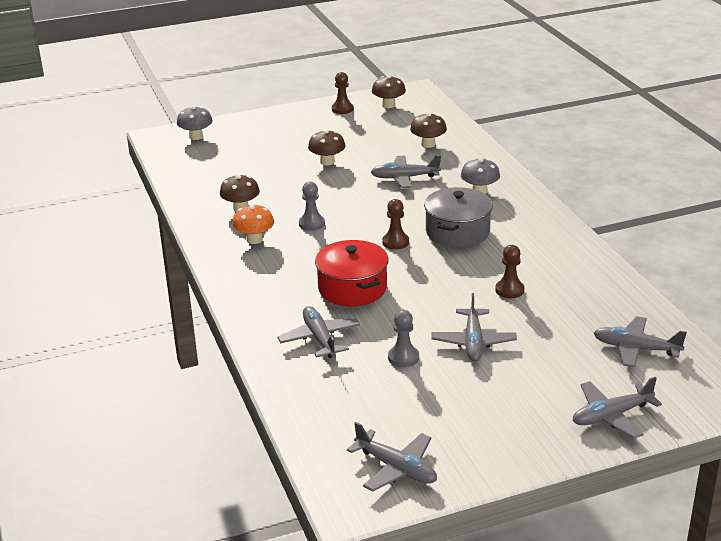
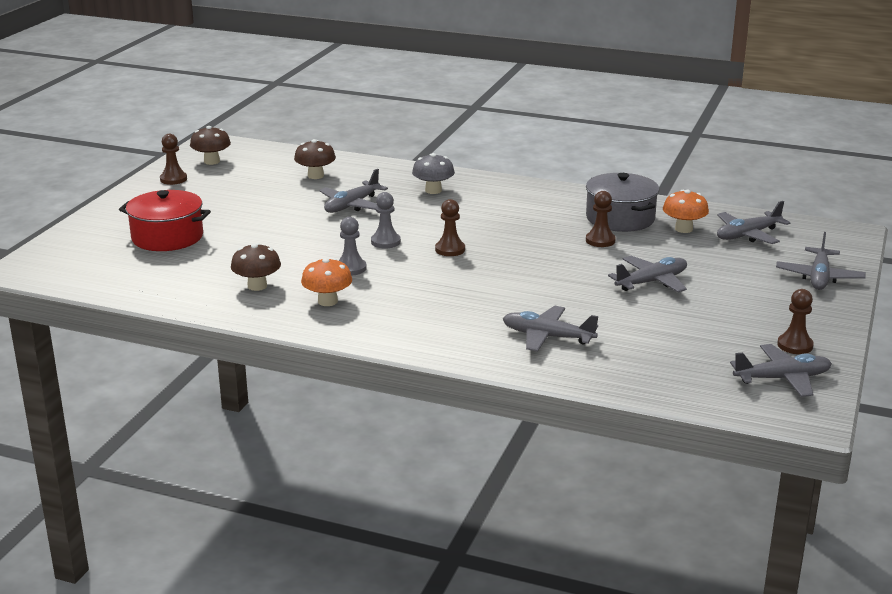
camera: 50 degrees left, 5 degrees down
grey mushroom [177,106,213,140] -> none
brown mushroom [308,130,346,165] -> none
red pot [315,240,388,306] -> red pot moved to [119,190,211,251]
grey pawn [388,310,419,367] -> grey pawn moved to [371,192,401,248]
grey pot [424,187,493,247] -> grey pot moved to [586,173,659,232]
grey plane [431,293,517,361] -> grey plane turned 75 degrees counterclockwise [608,256,687,292]
none -> orange mushroom [663,190,709,233]
none -> brown pawn [777,289,814,354]

